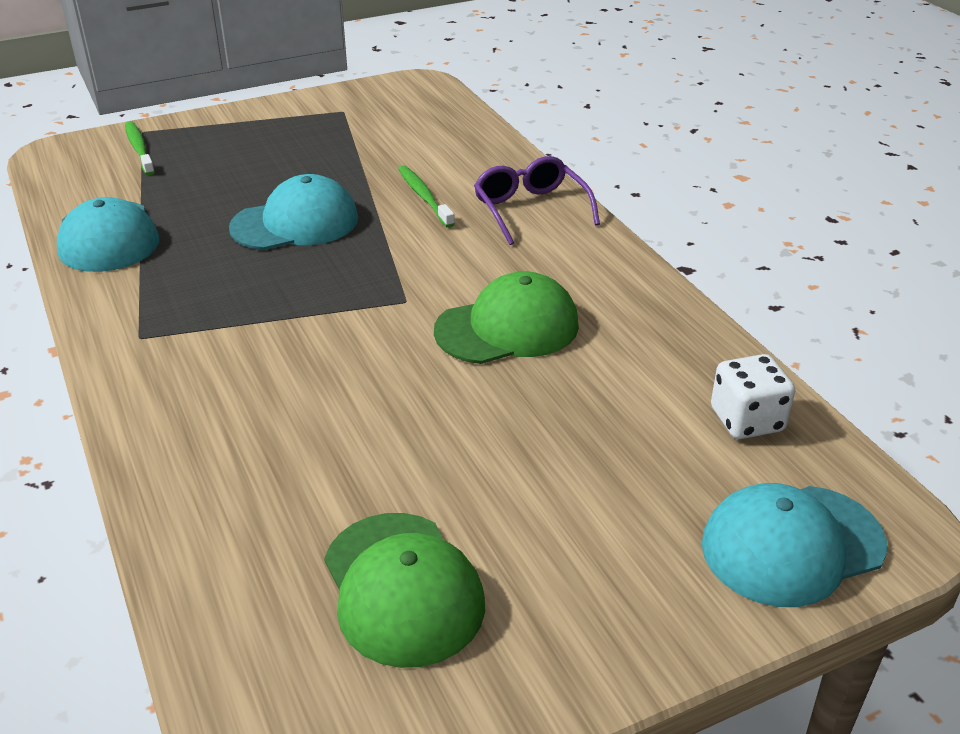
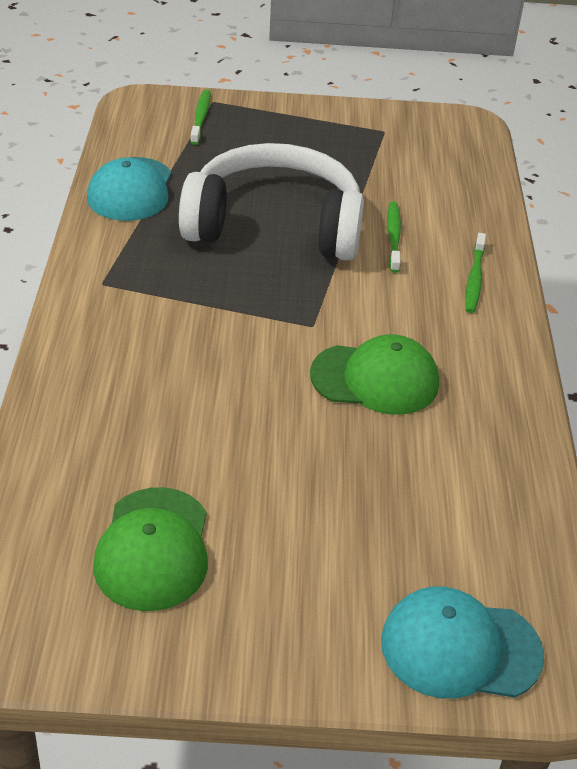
camera: 25 degrees right, 5 degrees up
turquoise cap [229,174,358,250] -> white headphones [179,143,364,261]
purple glasses [474,156,600,245] -> green toothbrush [465,233,486,313]
white dice [711,354,795,439] -> none

